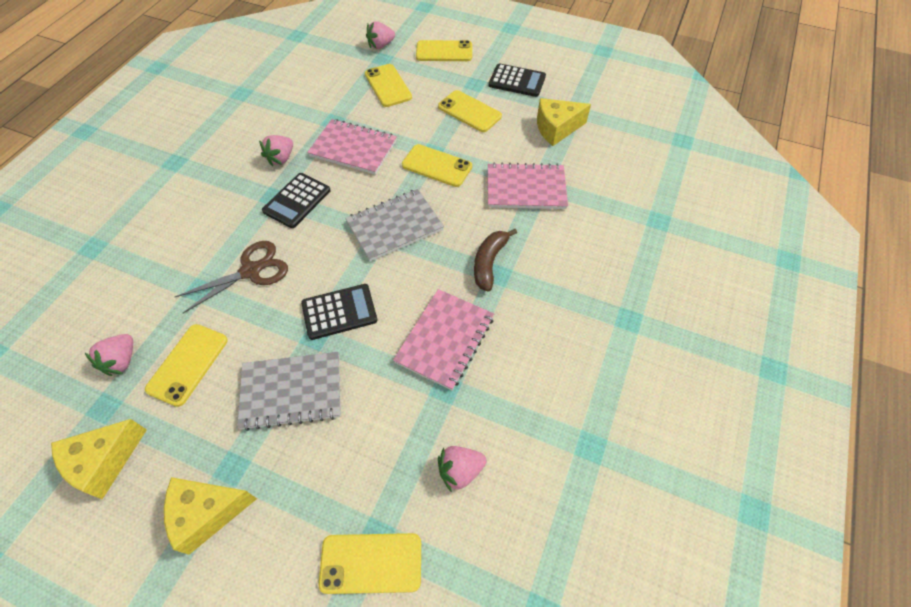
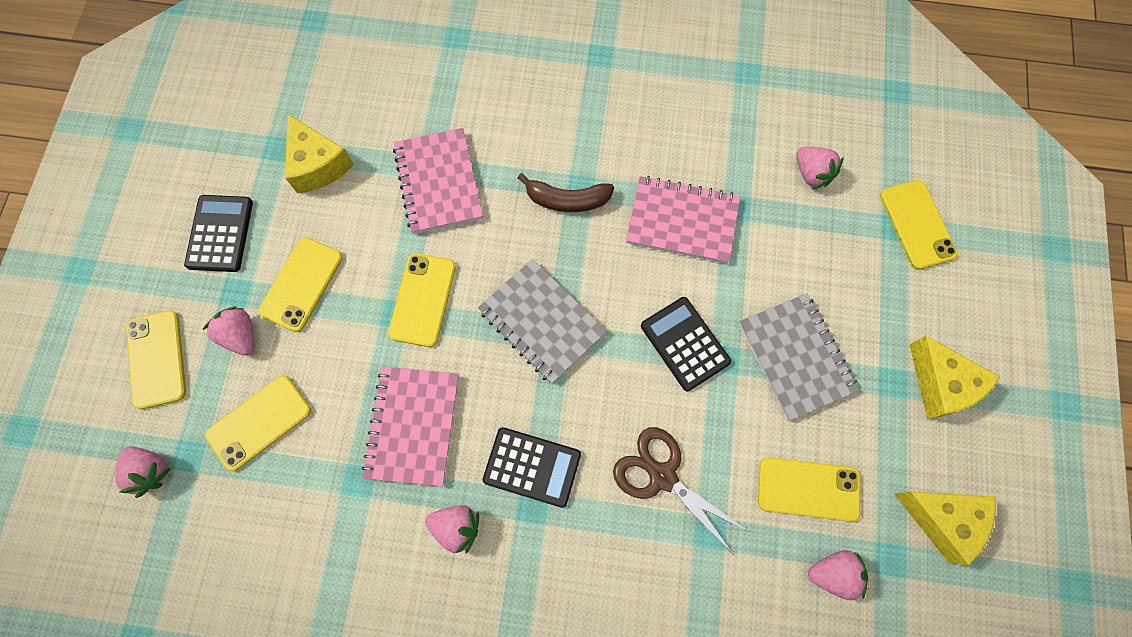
camera: 105 degrees left, 15 degrees up
none -> pink strawberry [203,306,254,355]

